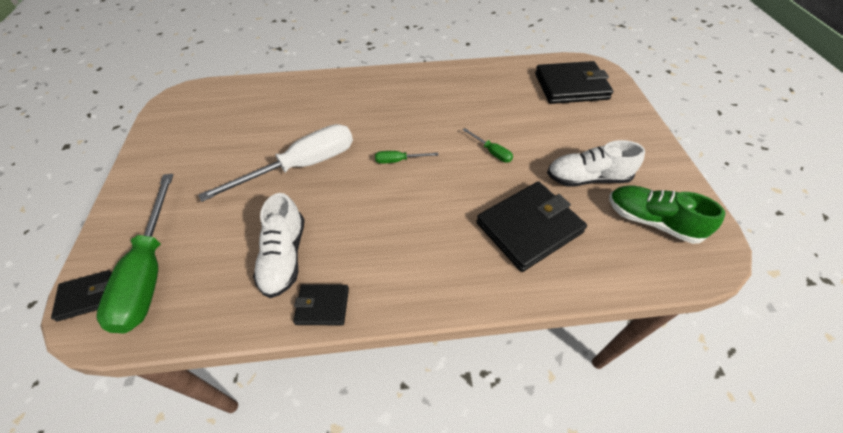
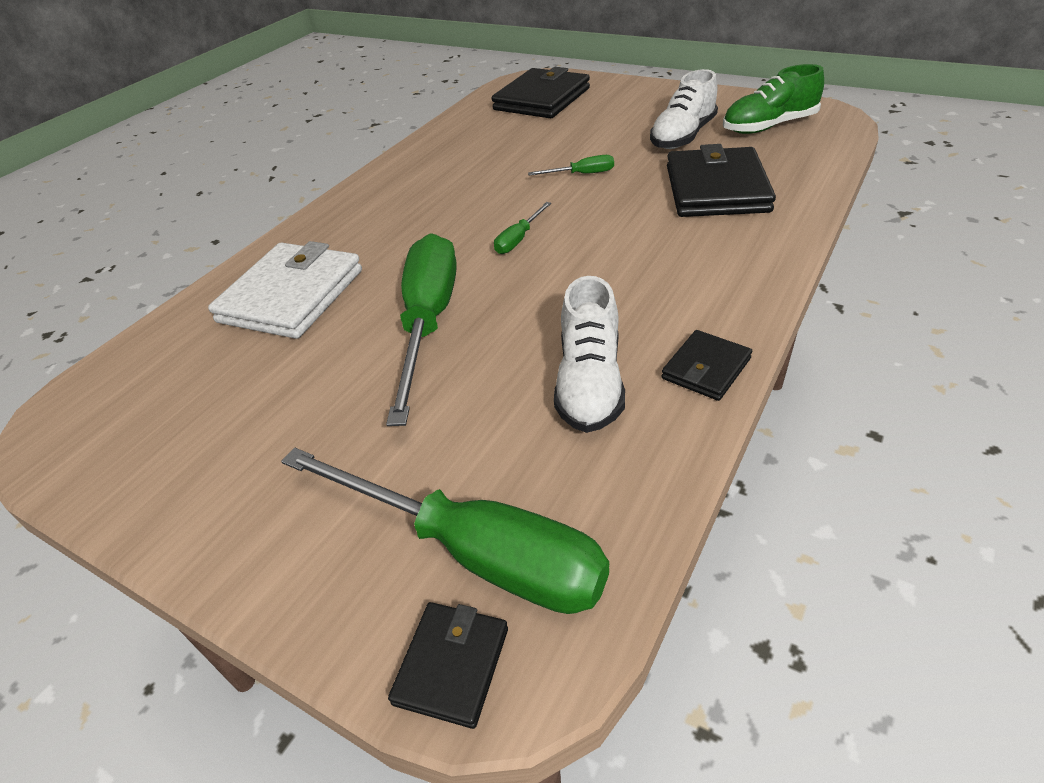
camera: 50 degrees left, 10 degrees down
white screwdriver [198,124,353,202] -> green screwdriver [386,233,457,426]
white shoe [253,193,304,298] -> white shoe turned 60 degrees clockwise [554,276,625,433]
none -> white wallet [208,241,362,339]

